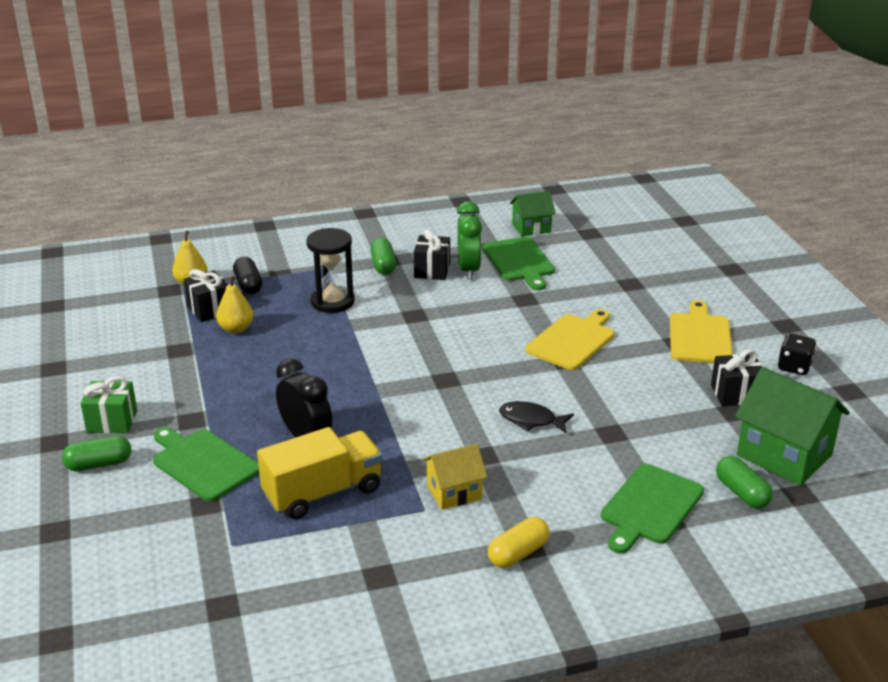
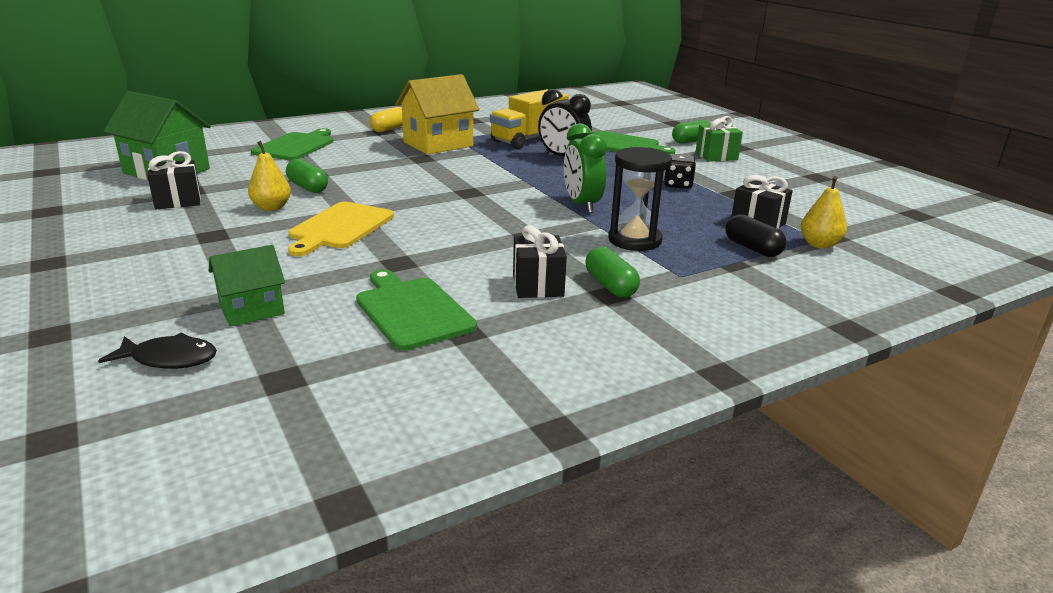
camera: 165 degrees right, 5 degrees down
yellow pear [216,276,253,334] -> yellow pear moved to [248,141,291,211]
yellow house [422,444,487,510] -> yellow house [396,74,480,154], size x1.70
green clock [457,201,482,280] -> green clock moved to [564,123,607,213]
black fish [499,401,574,433] -> black fish moved to [98,333,217,369]
green house [510,191,556,237] -> green house moved to [209,245,285,327]
yellow cutting board [670,300,733,363] -> none
green capsule [716,456,773,508] -> green capsule moved to [286,159,328,193]
black dice [778,333,816,375] -> black dice moved to [664,154,696,189]

